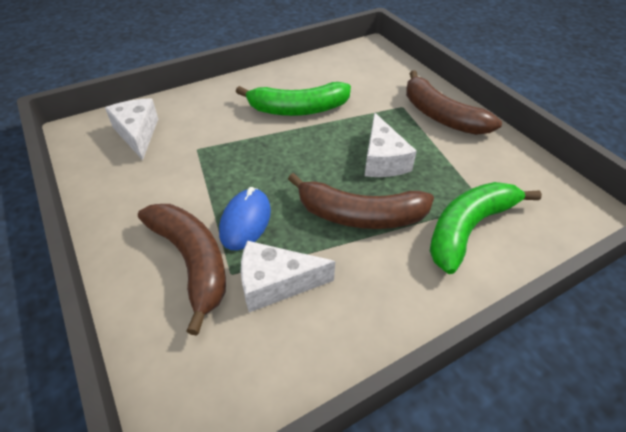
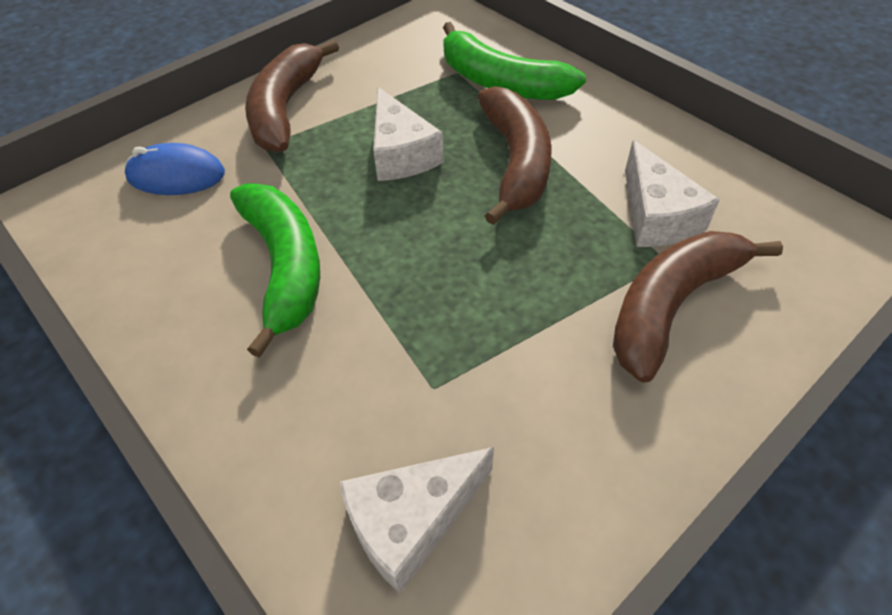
camera: 100 degrees left, 5 degrees up
blue mouse [219,187,271,250] -> blue mouse moved to [125,143,225,195]
white cheese [365,113,417,177] -> white cheese turned 90 degrees clockwise [373,87,444,181]
brown banana [406,70,502,135] -> brown banana turned 150 degrees clockwise [245,39,339,153]

